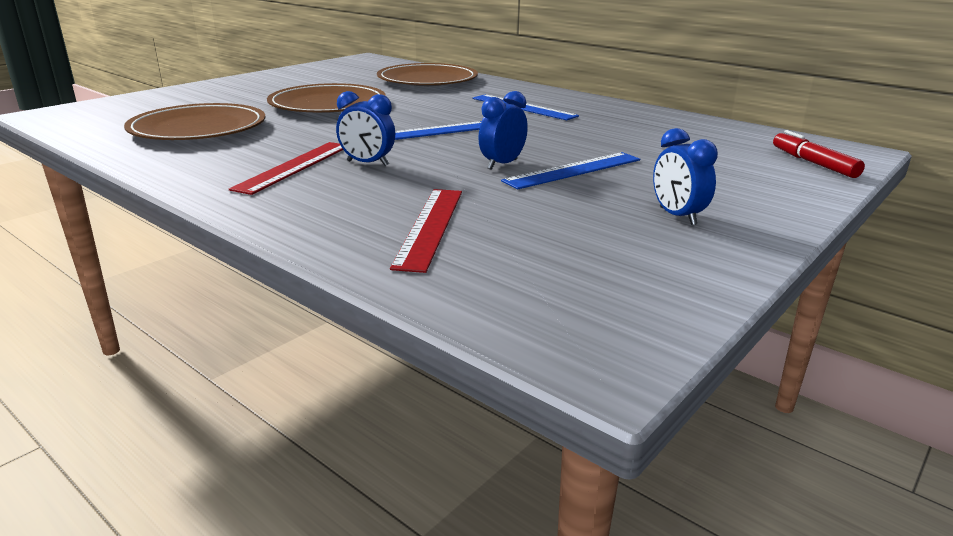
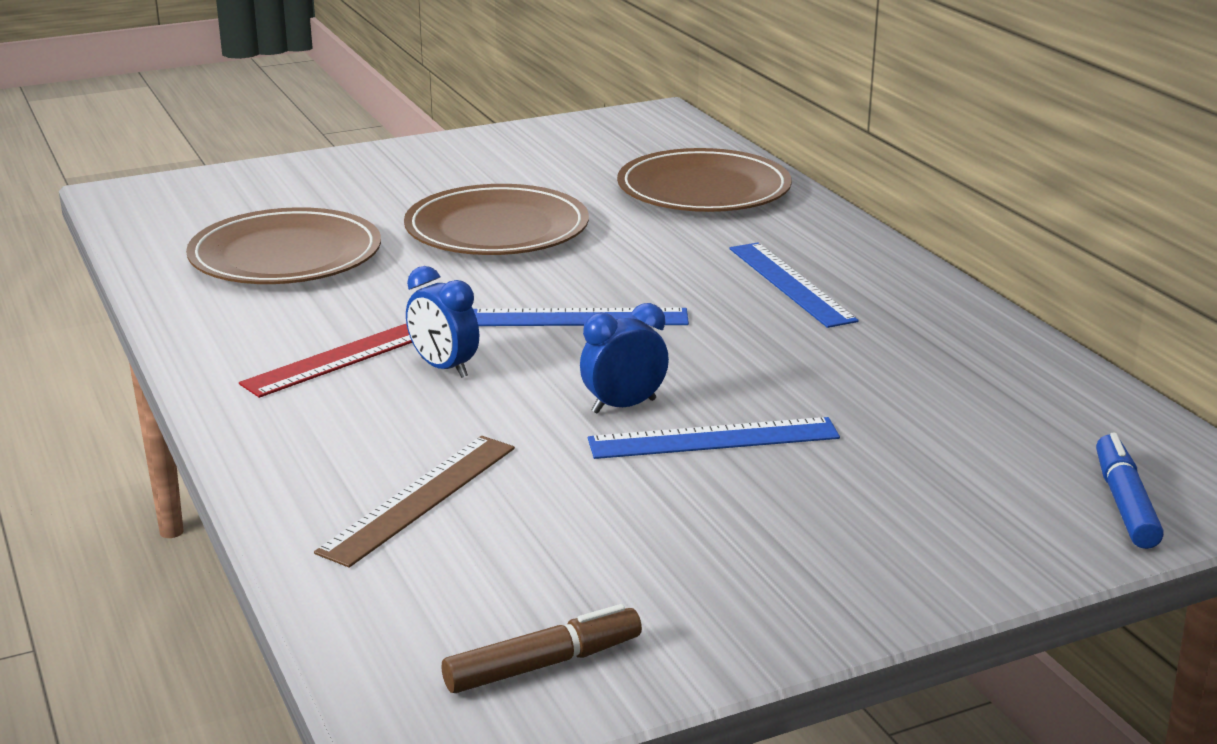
camera: 25 degrees right, 0 degrees up
red ruler [390,189,462,273] -> brown ruler [314,436,515,568]
blue clock [653,128,718,225] -> none
red marker [773,130,865,178] -> blue marker [1096,433,1164,549]
none -> brown marker [442,604,642,693]

